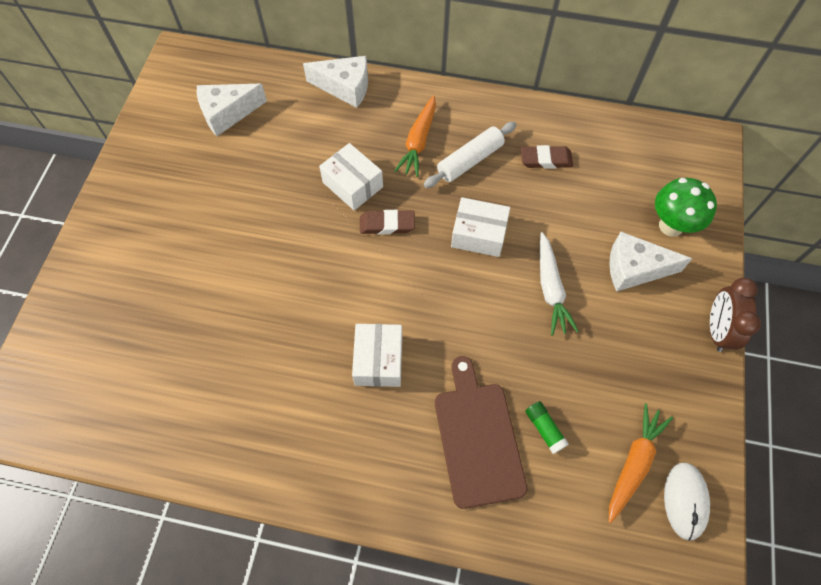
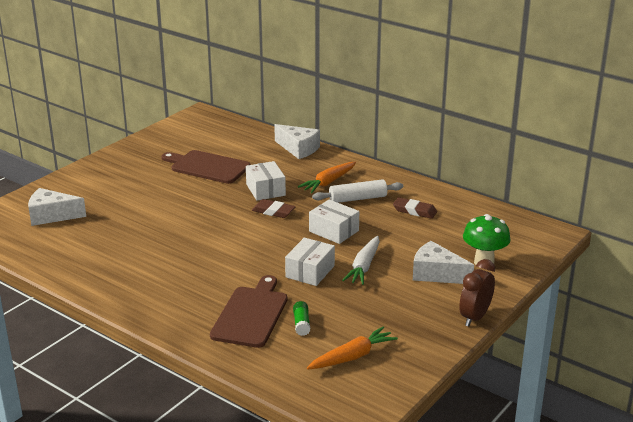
camera: 25 degrees right, 35 degrees down
white cheese [197,84,267,136] -> white cheese moved to [28,188,86,226]
white box [352,324,402,387] -> white box moved to [285,238,335,286]
white mouse [664,463,710,541] -> none
none -> brown cutting board [161,150,251,184]

